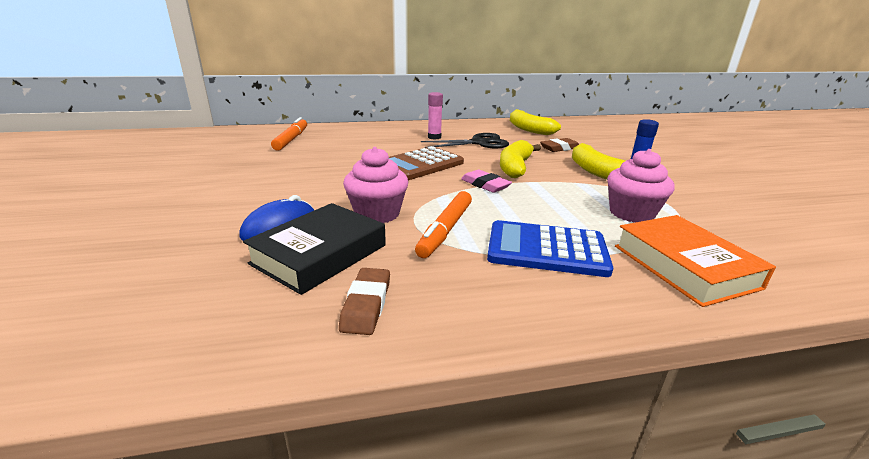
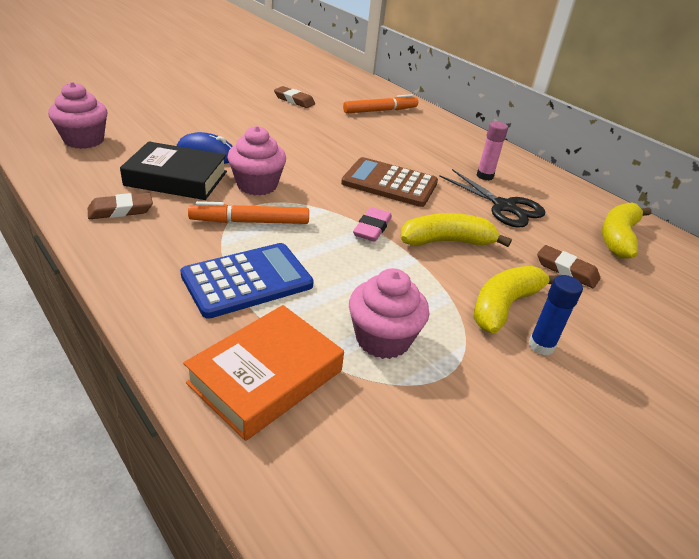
camera: 60 degrees right, 10 degrees up
blue calculator [487,220,613,277] -> blue calculator turned 75 degrees clockwise [180,243,314,319]
none -> pink cupcake [48,82,108,149]
none -> brown eraser [274,86,315,108]

